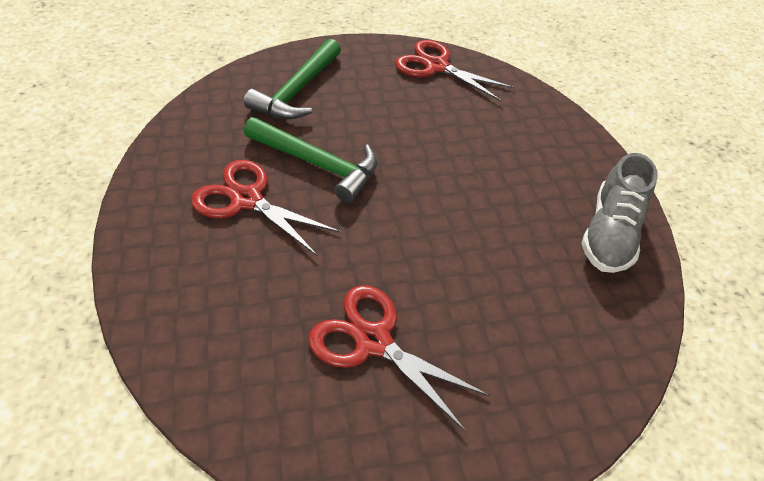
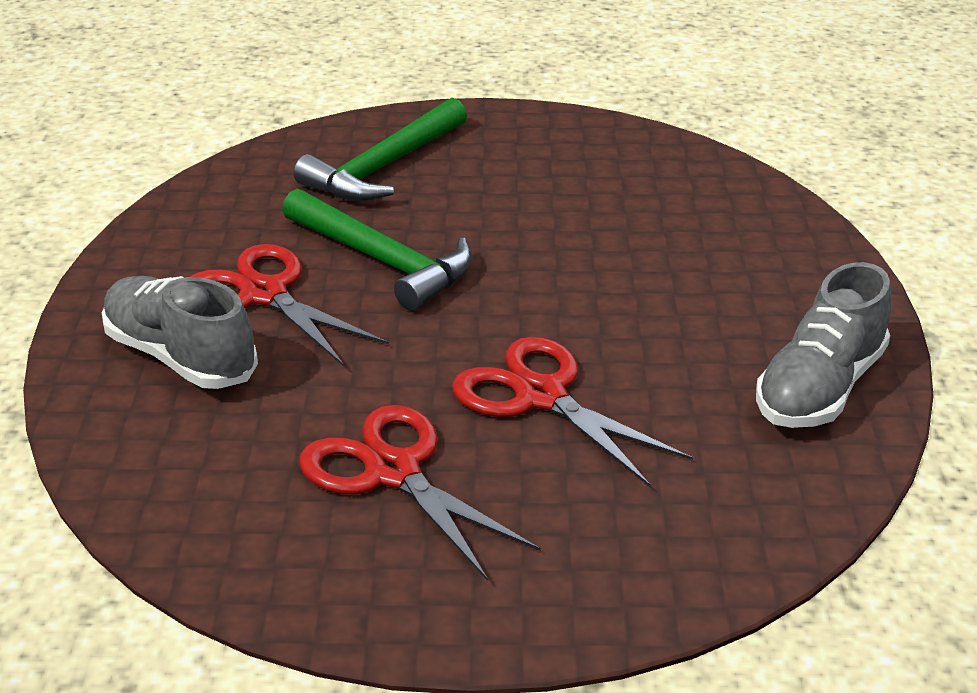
camera: 15 degrees right, 15 degrees down
red scissors [395,40,515,102] -> red scissors moved to [452,337,693,488]
none -> grey shoe [102,276,258,389]

